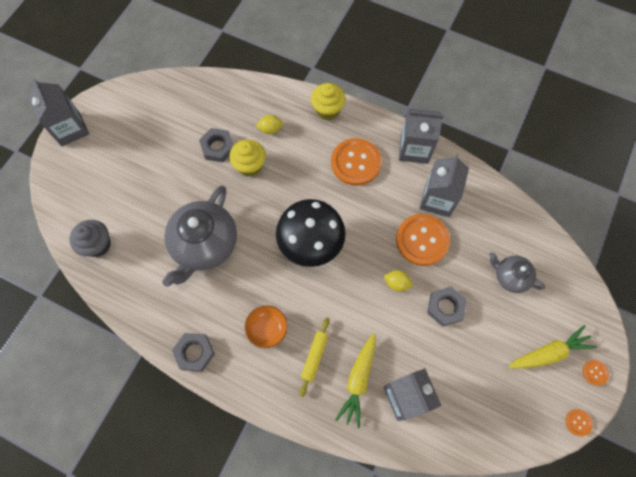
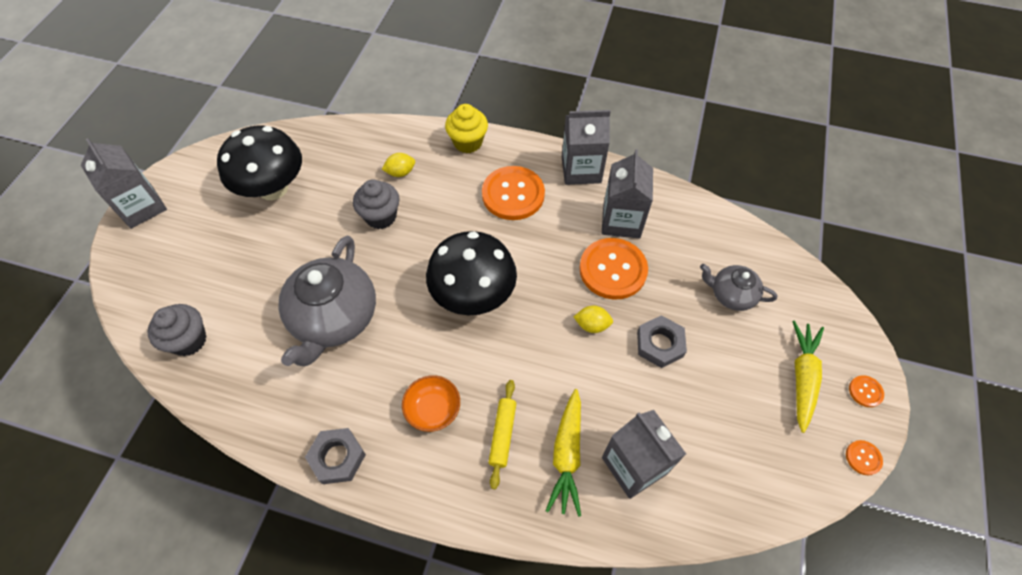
camera: 10 degrees left, 10 degrees down
grey nut [199,128,234,162] -> none
yellow cupcake [229,139,266,177] -> grey cupcake [353,179,399,229]
yellow carrot [508,325,597,369] -> yellow carrot turned 45 degrees counterclockwise [792,321,824,433]
none -> black mushroom [217,125,302,200]

